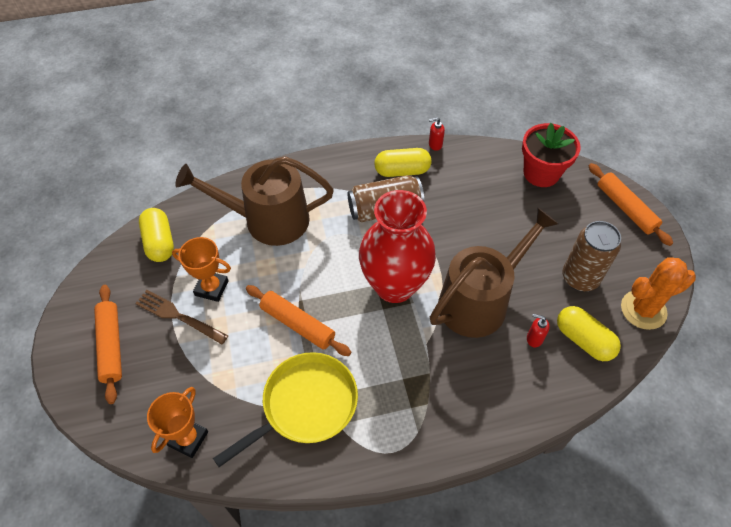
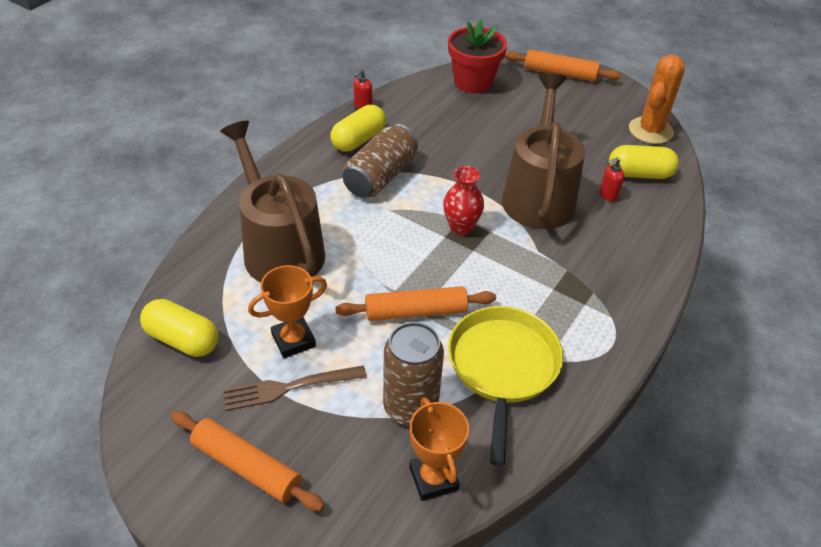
camera: 45 degrees left, 10 degrees down
brown watering can [175,156,334,246] -> brown watering can turned 105 degrees clockwise [220,121,326,282]
red vase [359,190,436,303] -> red vase [443,166,484,235], size x0.48
brown can [562,221,621,291] -> brown can moved to [383,322,444,426]

